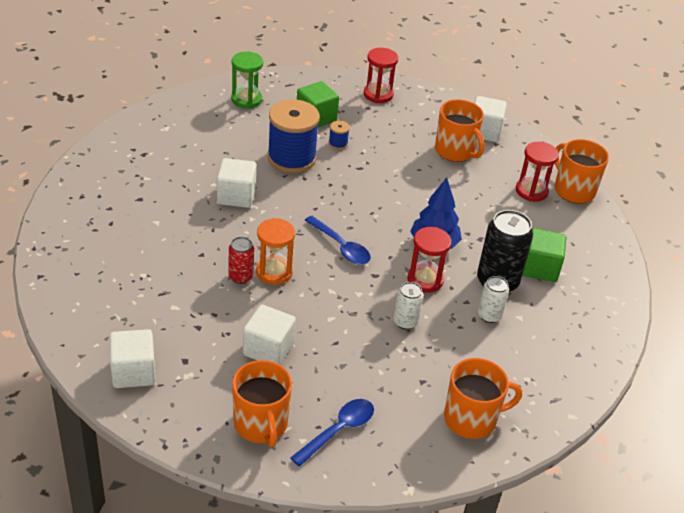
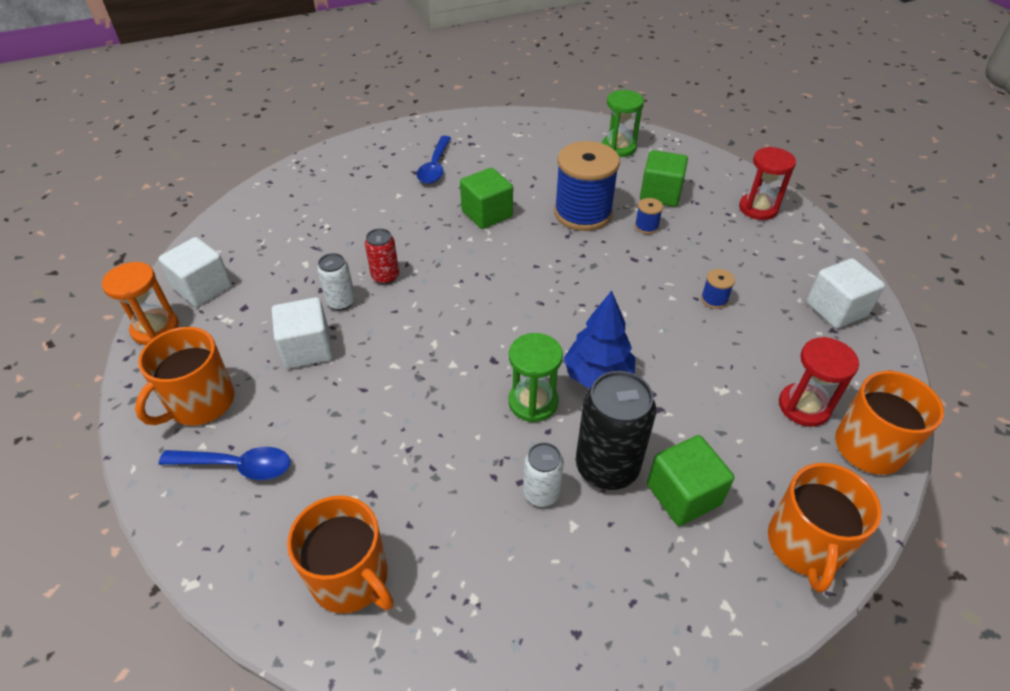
camera: 55 degrees right, 5 degrees up
white cube [217,158,257,208] -> green cube [460,168,513,229]
orange hourglass [256,218,295,285] -> orange hourglass moved to [102,262,179,345]
blue spoon [304,216,371,264] -> blue spoon moved to [417,136,451,184]
white can [393,282,423,330] -> white can moved to [317,253,355,310]
red hourglass [407,227,452,293] -> green hourglass [509,333,563,422]
orange mug [435,99,485,162] -> orange mug moved to [768,463,881,593]
none -> blue spool [701,269,735,309]

